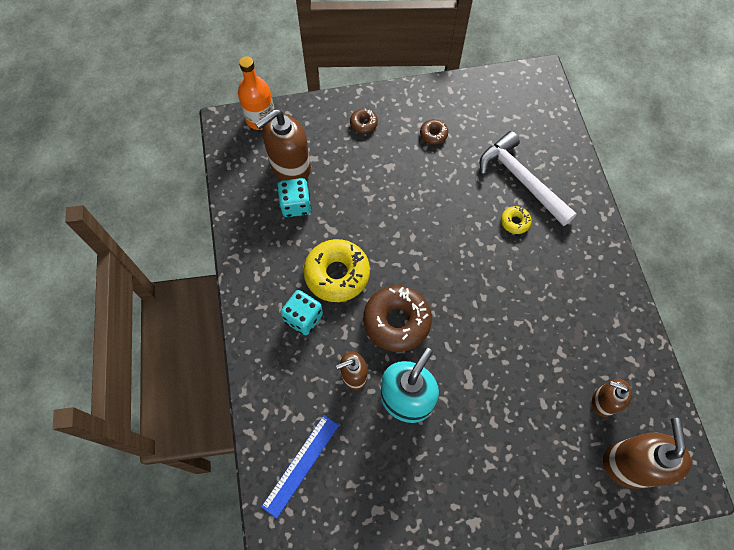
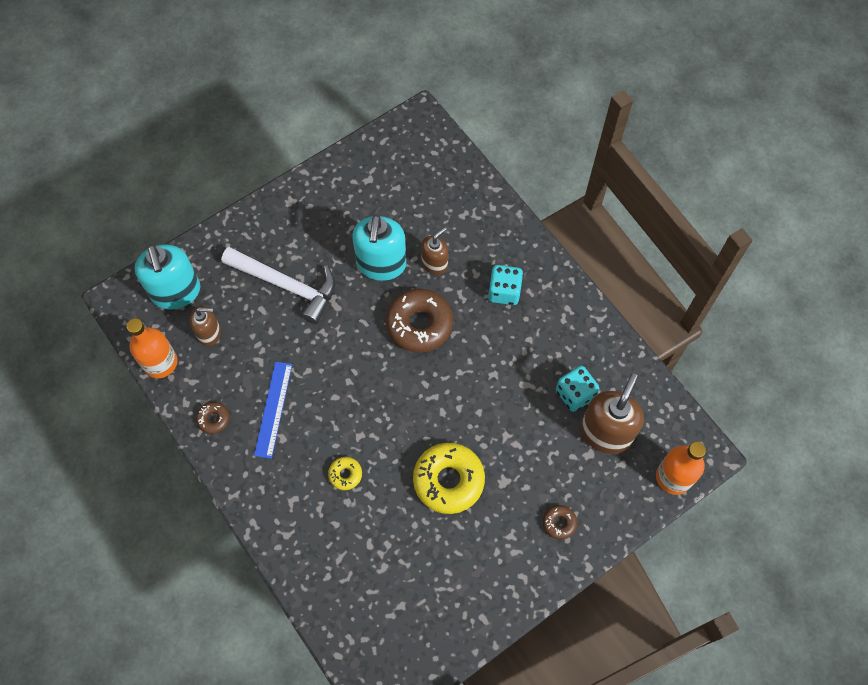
camera: 155 degrees right, 0 degrees up
blue ruler [261,415,339,518] -> blue ruler moved to [254,362,292,459]
yellow donut [303,239,370,302] -> yellow donut moved to [413,443,485,514]
brown donut [420,119,448,144] -> brown donut moved to [196,402,230,434]
white hammer [480,131,577,226] -> white hammer moved to [221,247,335,324]
brown soap dispenser [603,418,691,489] -> turquoise soap dispenser [135,244,200,310]
none -> orange bottle [127,318,178,378]

